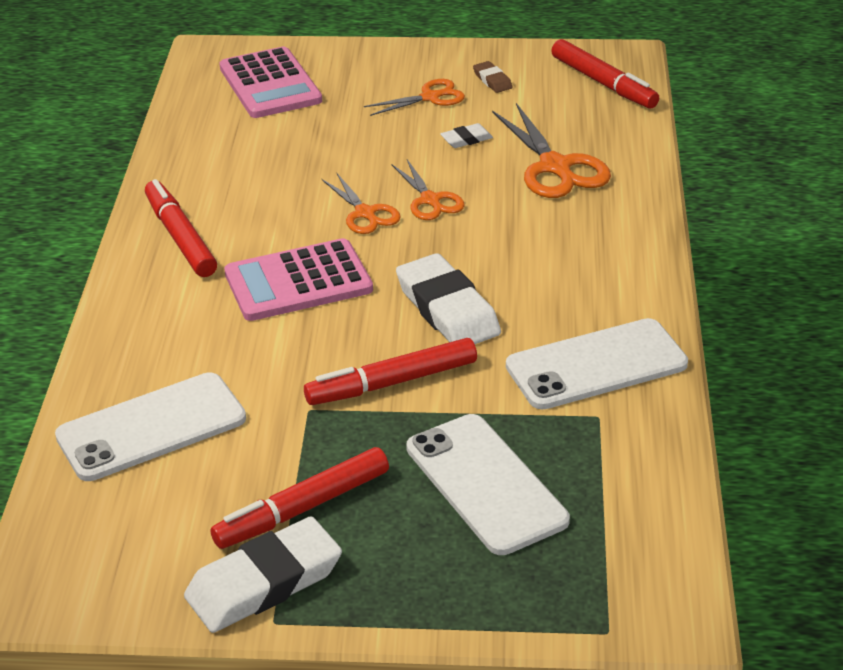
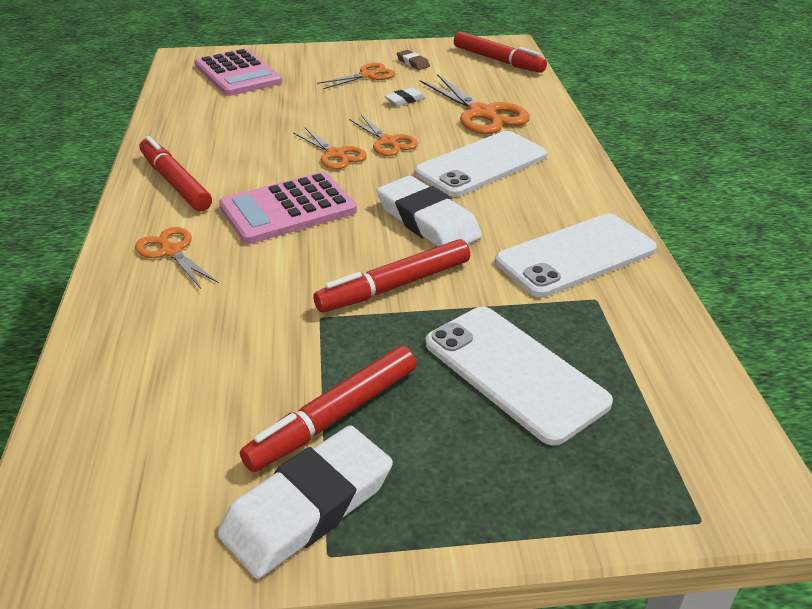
camera: 10 degrees left, 0 degrees up
white phone [55,372,246,481] -> white phone moved to [415,131,547,197]
none -> orange scissors [135,227,219,289]

